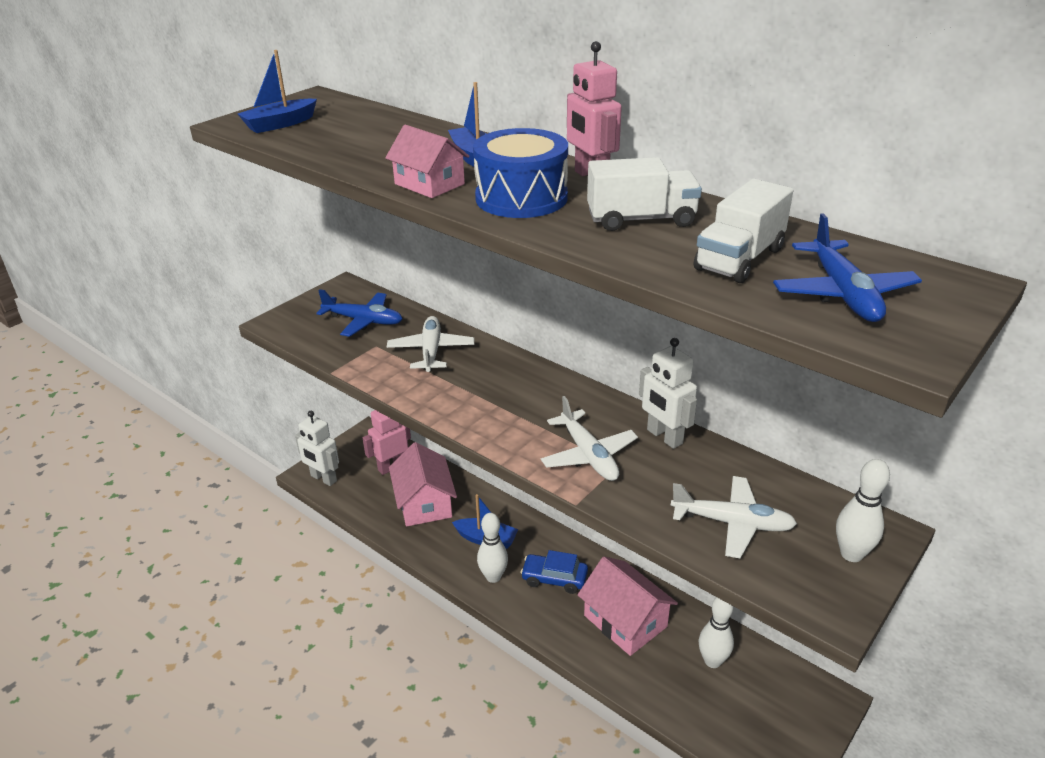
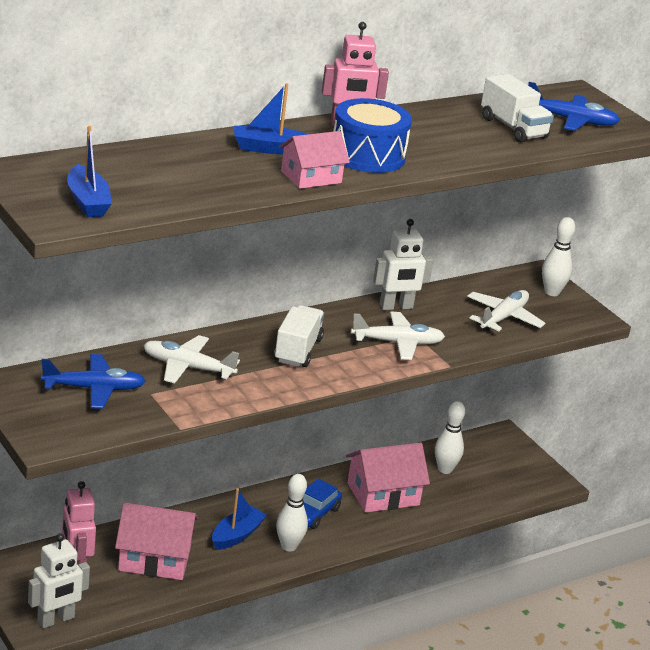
camera: 75 degrees left, 5 degrees down
blue plane [316,289,403,337] -> blue plane turned 45 degrees clockwise [41,354,146,409]
white truck [587,157,702,231] -> white truck moved to [274,305,324,367]

